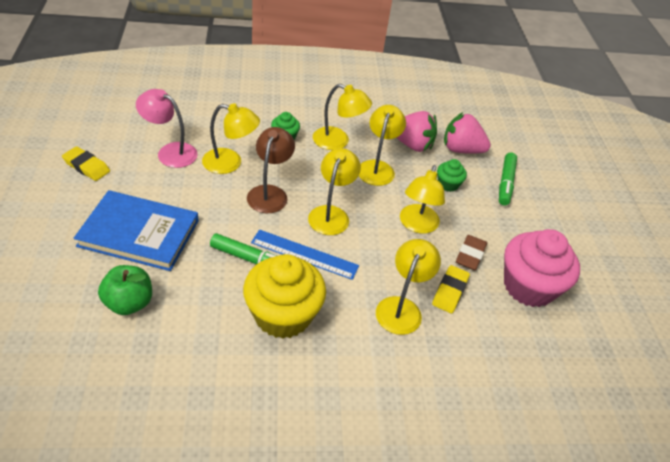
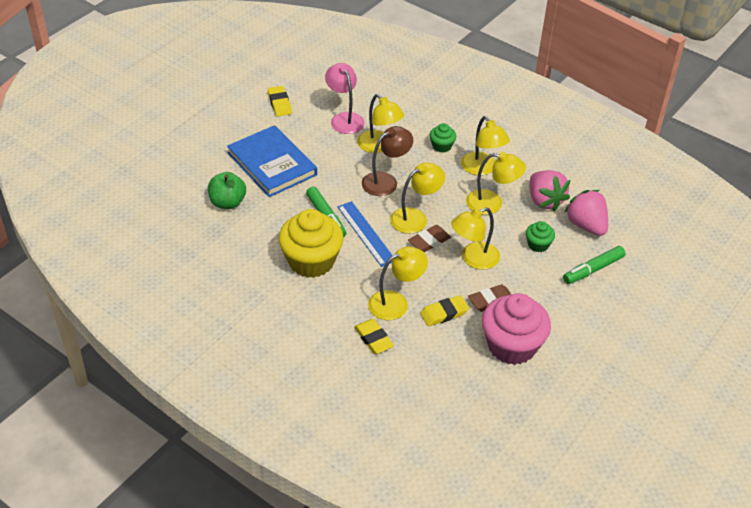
camera: 45 degrees right, 0 degrees up
yellow lamp [359,105,406,186] -> yellow lamp turned 45 degrees clockwise [466,152,526,215]
none -> yellow eraser [354,319,394,354]
none -> brown eraser [408,225,451,252]

